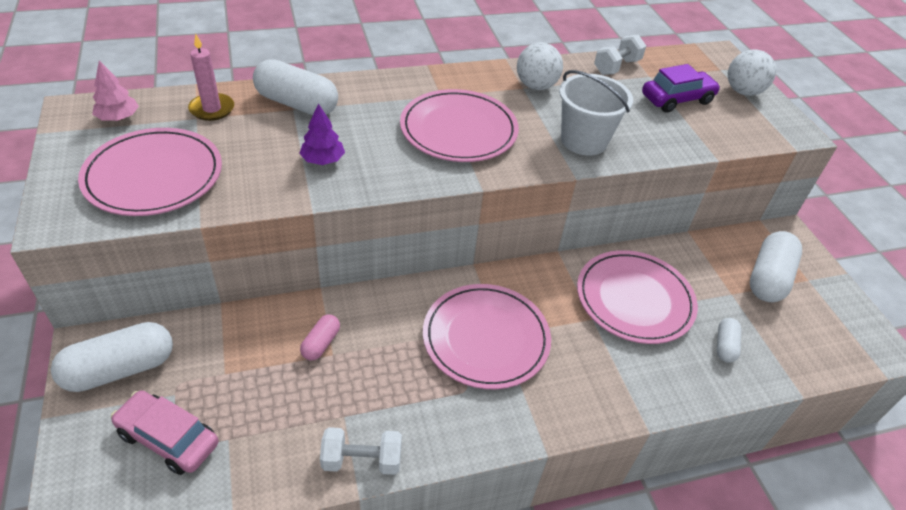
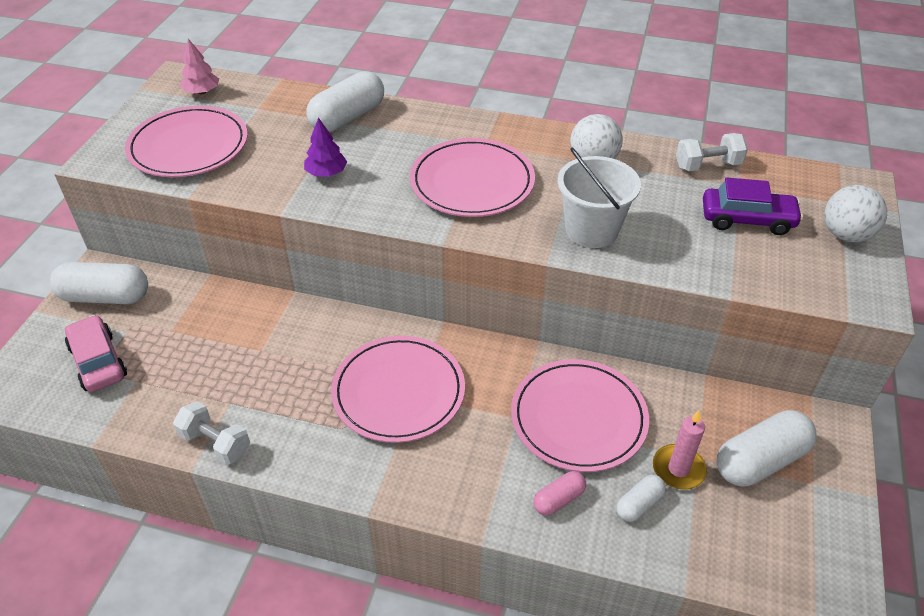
camera: 35 degrees right, 0 degrees up
pink candle [188,34,234,121] -> pink candle moved to [653,410,707,490]
white capsule [253,59,338,115] -> white capsule turned 75 degrees clockwise [306,71,384,132]
pink capsule [300,315,340,360] -> pink capsule moved to [533,471,586,515]

